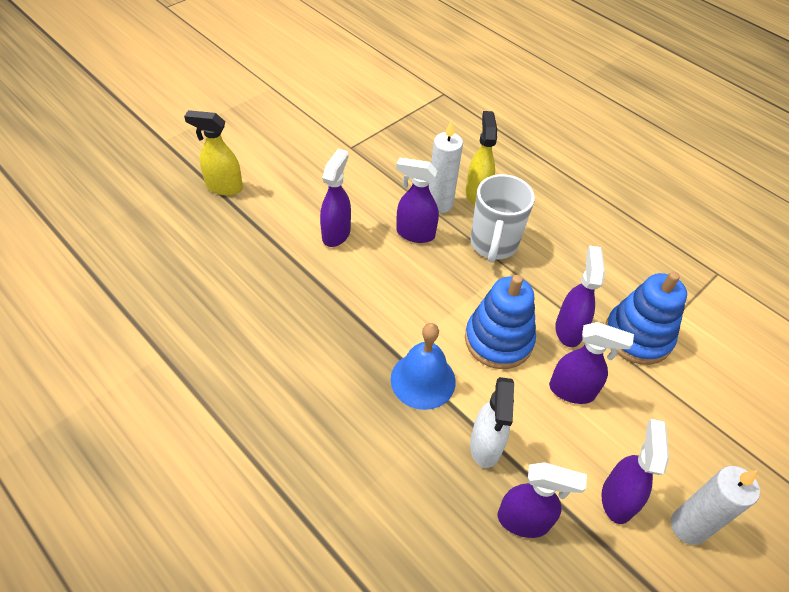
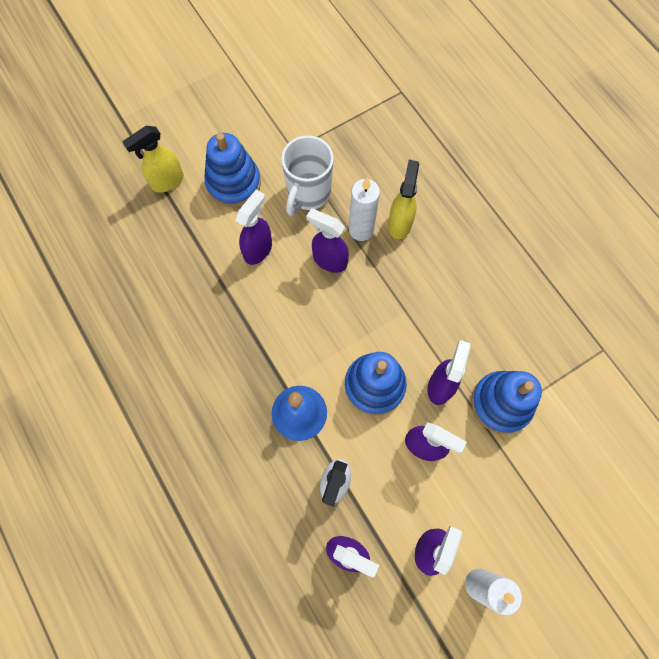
camera: 15 degrees right, 20 degrees up
yellow spray bottle [184,110,243,196] -> yellow spray bottle turned 60 degrees counterclockwise [122,126,184,193]
white mug [470,174,535,263] -> white mug moved to [281,136,334,216]
none -> blue stacking toy [204,133,261,207]

